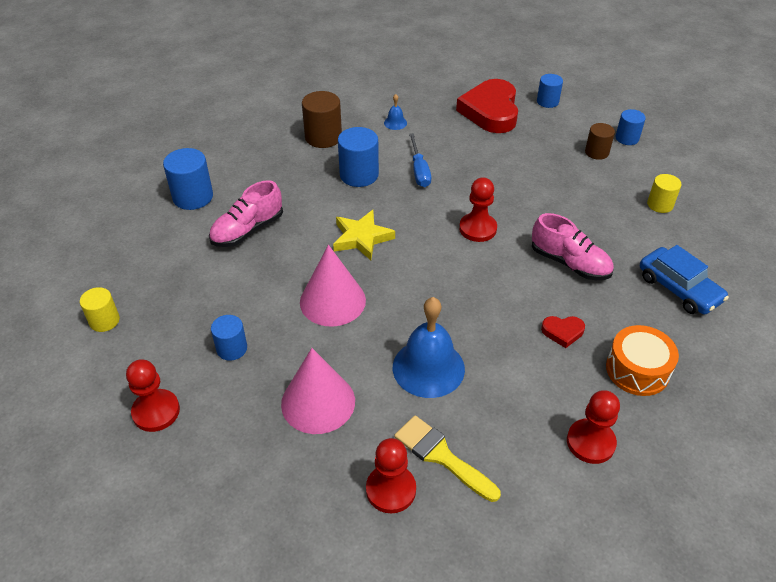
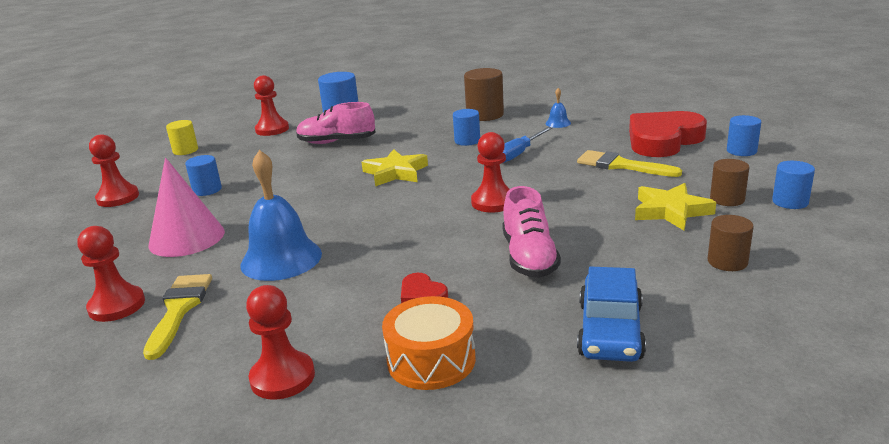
camera: 50 degrees right, 20 degrees down
pink cone [300,245,366,327] -> none
blue cylinder [338,127,379,187] -> blue cylinder [453,109,480,146], size x0.63
yellow cylinder [647,174,681,213] -> brown cylinder [707,215,754,271]
none -> red pawn [254,75,289,136]
none -> yellow brush [577,150,682,177]
none -> yellow star [635,183,716,230]

